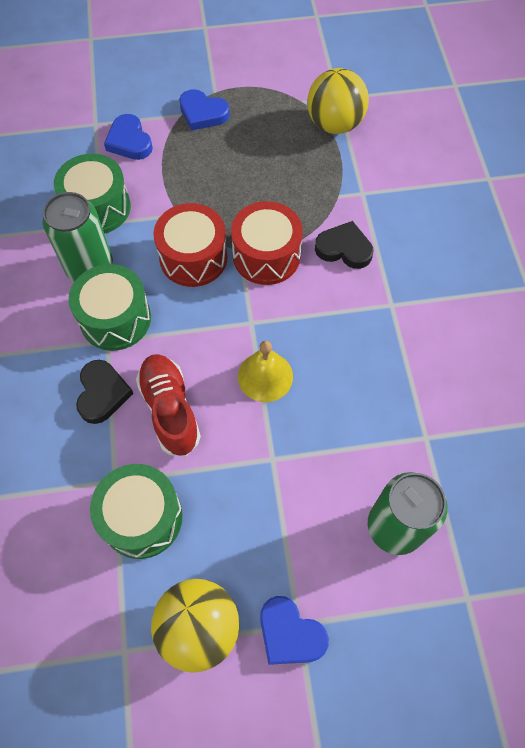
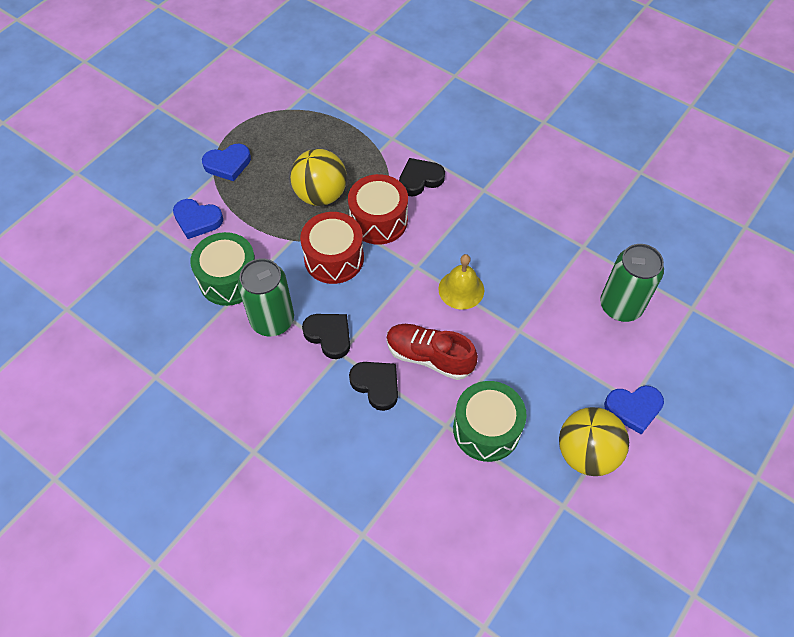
camera: 45 degrees left, 5 degrees down
green drum [69,264,151,351] -> black heart [302,314,350,359]
yellow ball [307,68,369,134] -> yellow ball moved to [290,149,347,206]

